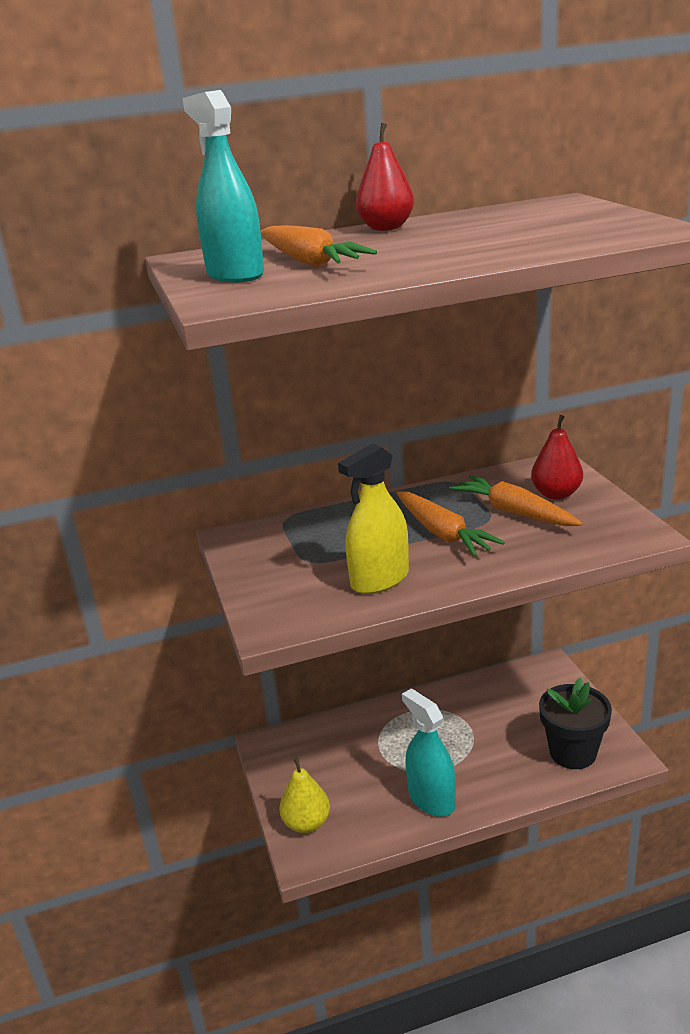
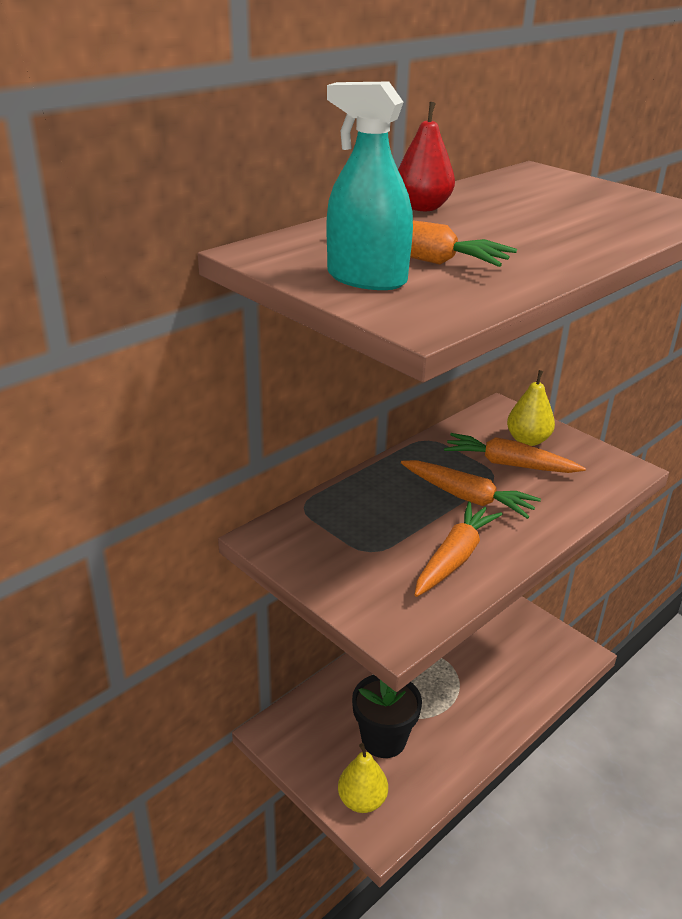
camera: 30 degrees left, 5 degrees up
yellow spray bottle [338,443,409,594] -> orange carrot [414,501,503,597]
turquoise spray bottle [402,689,456,817] -> none
red pear [531,415,583,500] -> yellow pear [507,370,555,446]
black flower pot [539,678,612,769] -> black flower pot moved to [352,675,422,758]

